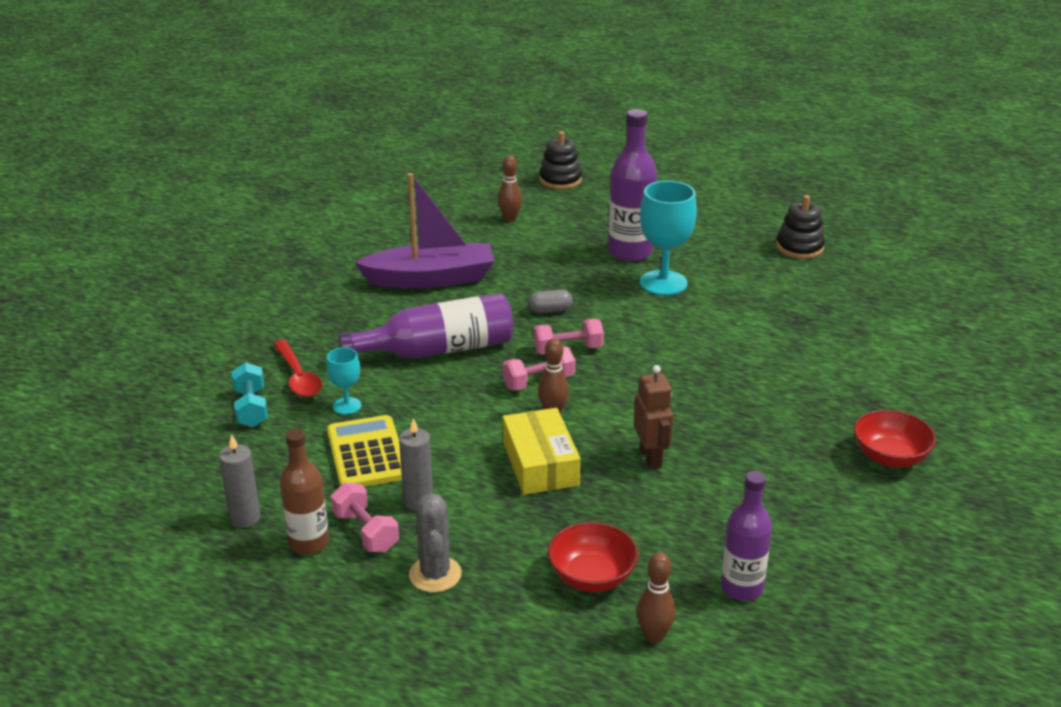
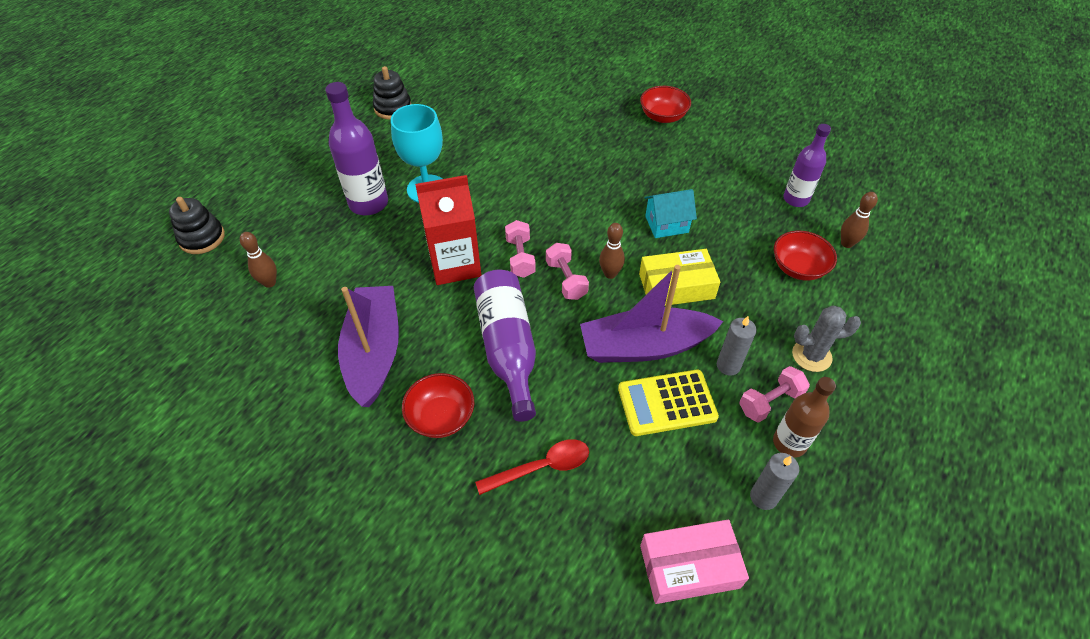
camera: 85 degrees left, 20 degrees up
turquoise dumbbell [231,362,268,427] -> none
turquoise goblet [326,347,361,415] -> none
grey capsule [528,290,573,313] -> red carton [415,175,481,285]
brown robot [634,365,673,469] -> turquoise house [644,189,697,238]
none -> red bowl [402,373,474,438]
none -> purple boat [580,265,724,363]
none -> pink box [640,519,749,604]

